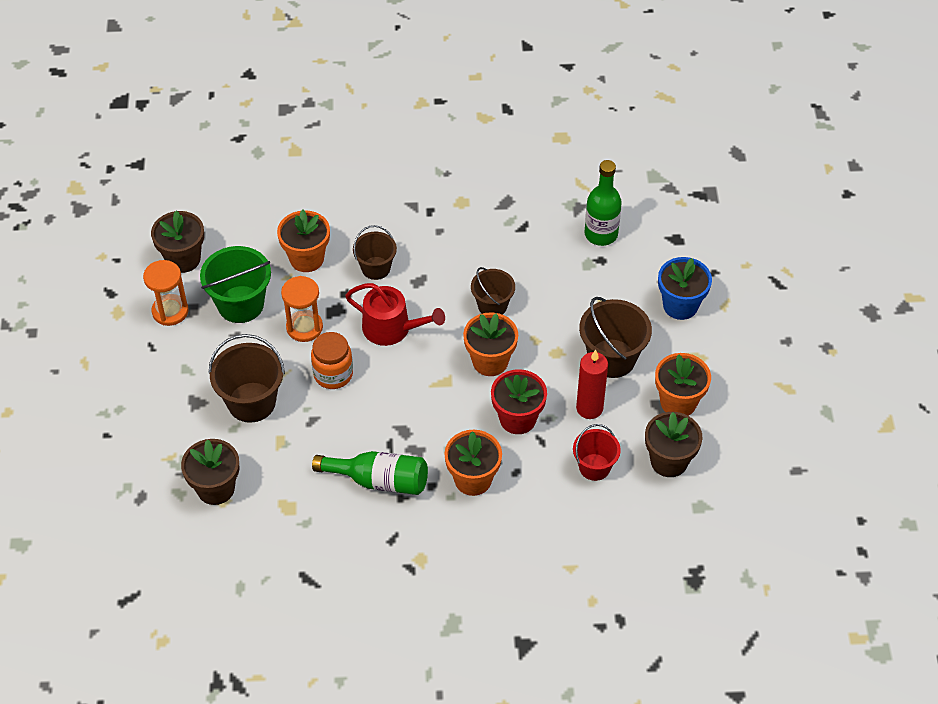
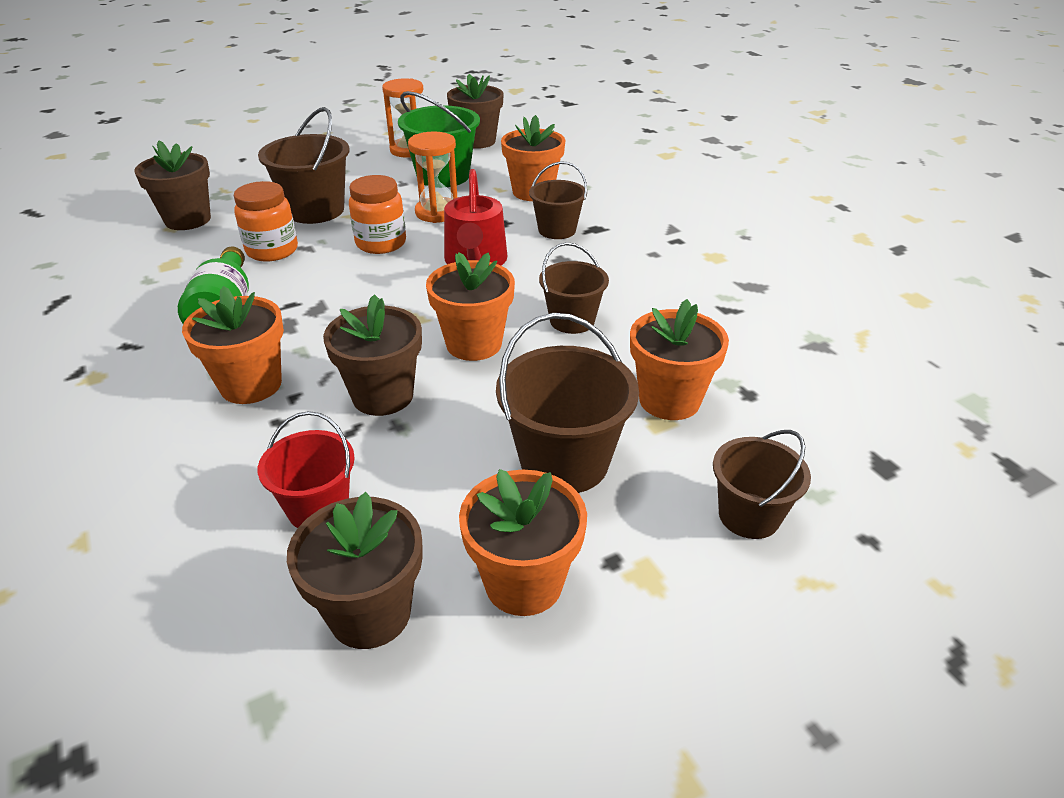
camera: 65 degrees right, 15 degrees down
red flower pot [491,369,547,434] -> brown flower pot [323,294,422,416]
red candle [576,350,608,419] -> none
green bottle [585,160,622,246] -> none
blue flower pot [658,257,712,320] -> brown bucket [713,430,811,539]
none -> orange jar [234,181,298,262]
none -> orange flower pot [630,299,729,420]

